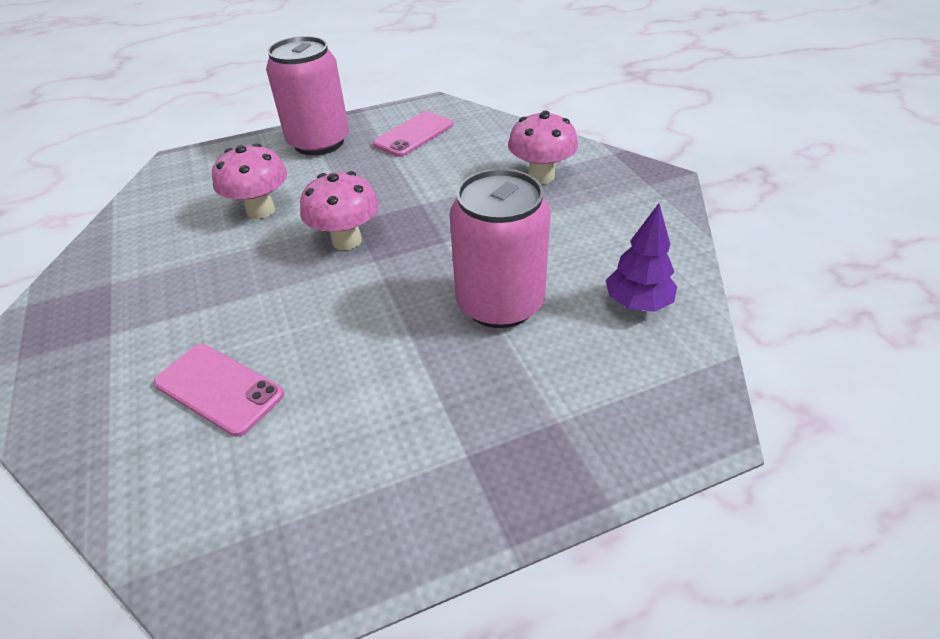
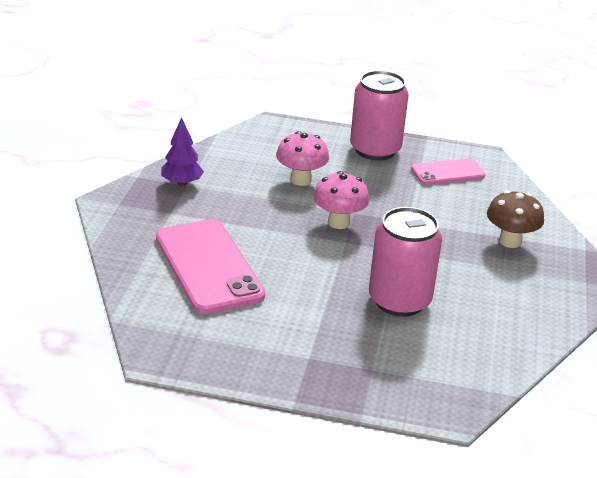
camera: 30 degrees right, 10 degrees down
pink phone [154,344,284,437] -> pink phone [156,219,265,314], size x1.76
pink mushroom [508,111,578,184] -> brown mushroom [487,190,544,248]
purple tree [606,203,677,312] -> purple tree moved to [161,117,204,186]

